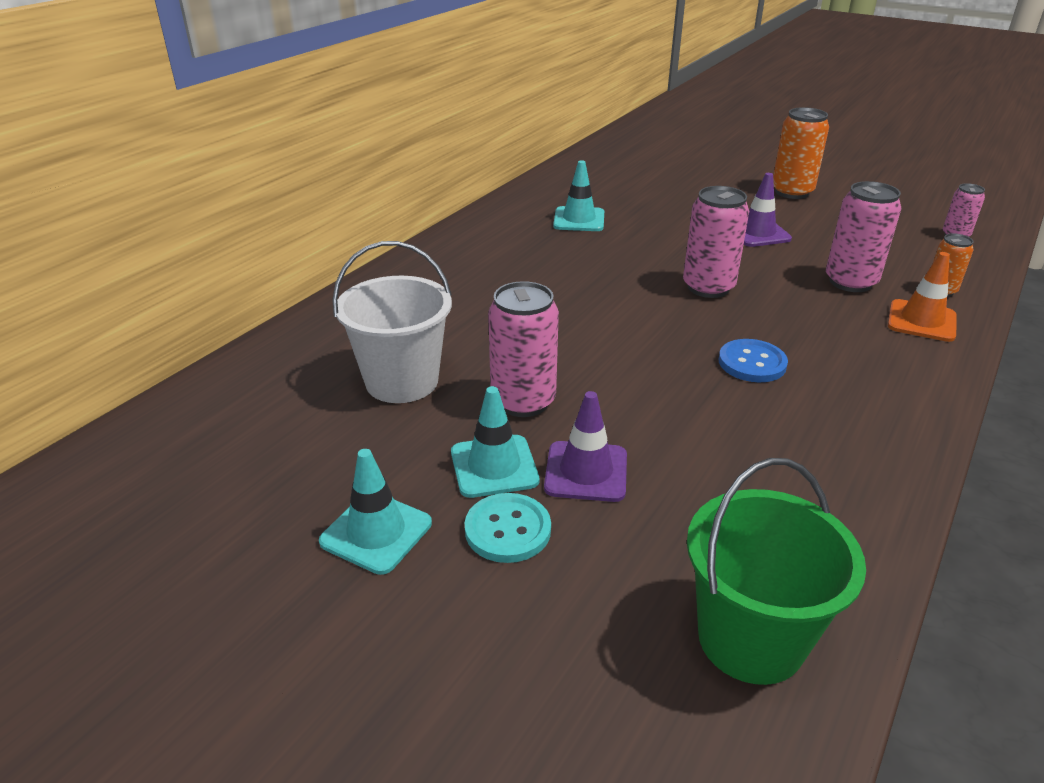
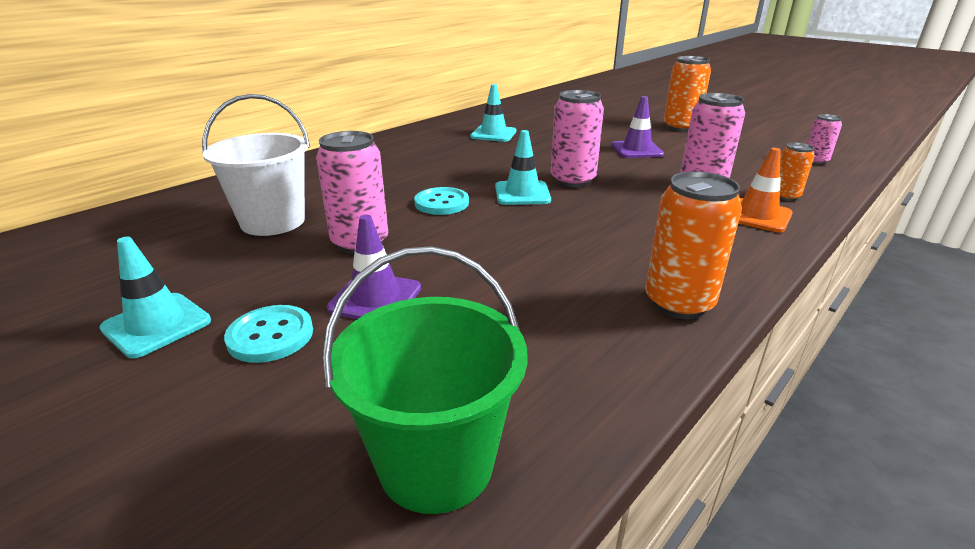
camera: 10 degrees right, 5 degrees down
turquoise traffic cone [451,386,539,498] -> turquoise traffic cone moved to [495,130,551,205]
blue button [719,339,788,382] -> none
none -> turquoise button [414,187,469,215]
none -> orange can [645,171,742,319]

